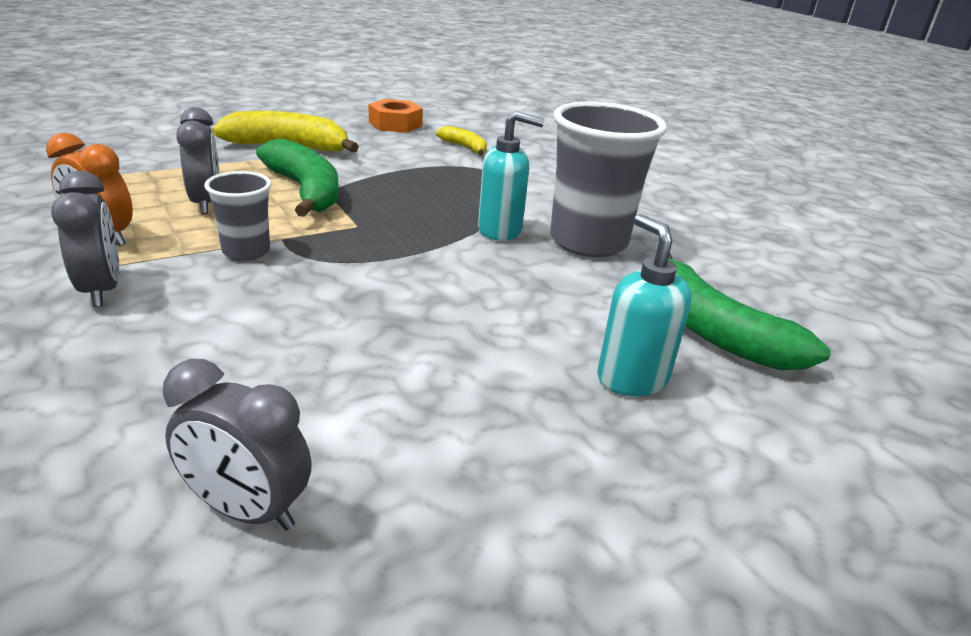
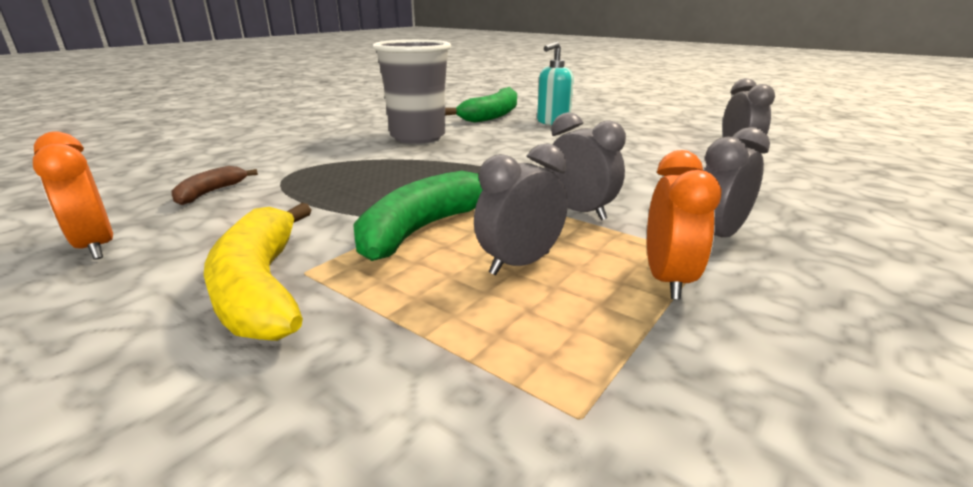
camera: 110 degrees left, 5 degrees down
grey cup [204,171,271,261] -> grey clock [545,112,626,221]
orange nut [369,99,423,133] -> orange clock [33,131,113,260]
yellow banana [436,126,487,156] -> brown banana [172,166,258,205]
turquoise soap dispenser [478,111,544,241] -> none

